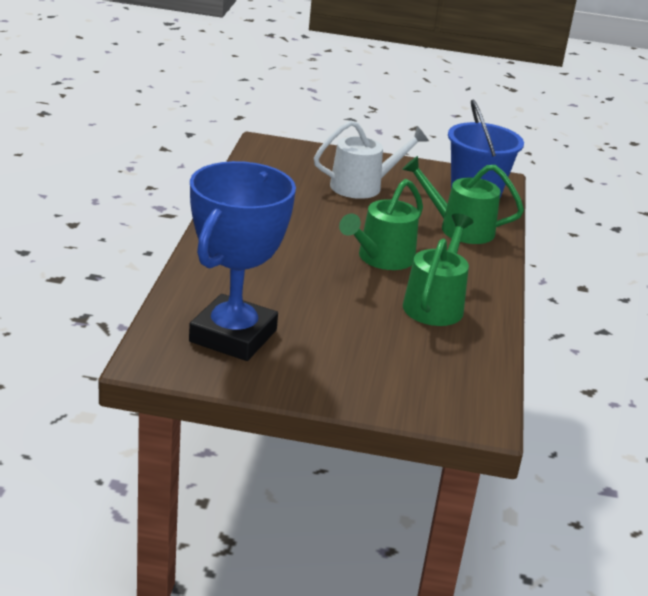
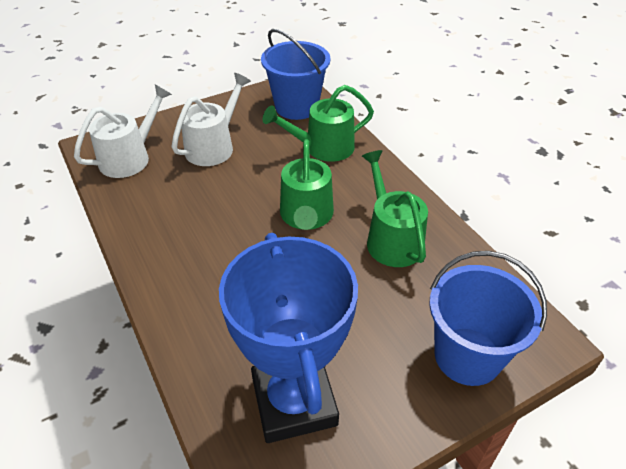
camera: 35 degrees left, 15 degrees up
none -> white watering can [74,85,172,178]
none -> blue bucket [429,251,547,386]

